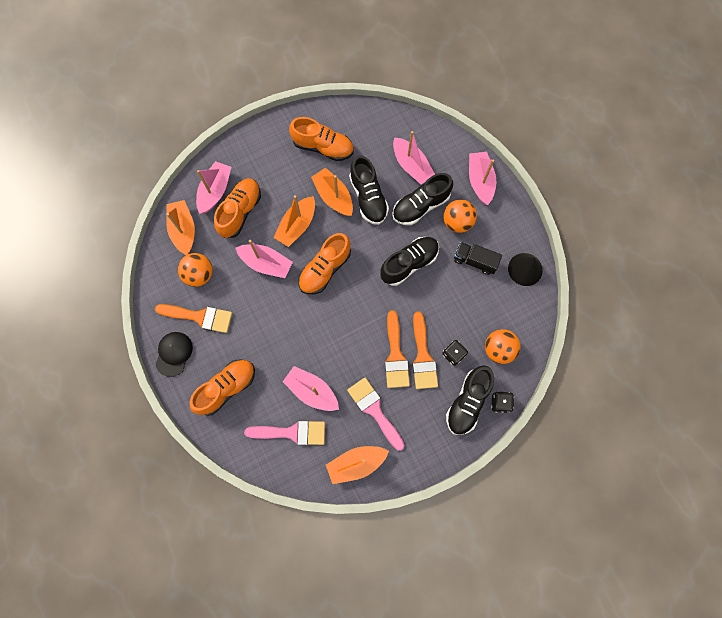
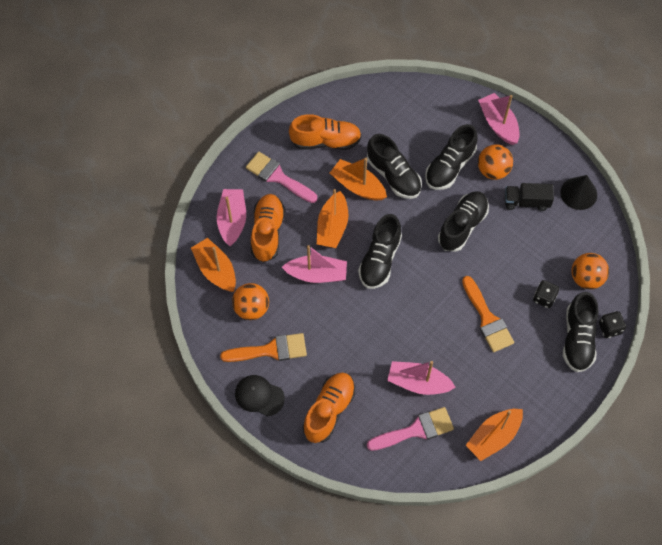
camera: 20 degrees left, 10 degrees down
black cap [155,332,193,377] -> black cap turned 60 degrees counterclockwise [235,375,285,416]
orange shoe [298,233,351,294] -> black shoe [358,214,402,289]
pink brush [347,378,405,451] -> pink brush moved to [246,152,317,203]
pink boat [393,131,435,184] -> none
orange brush [412,312,438,389] -> none

